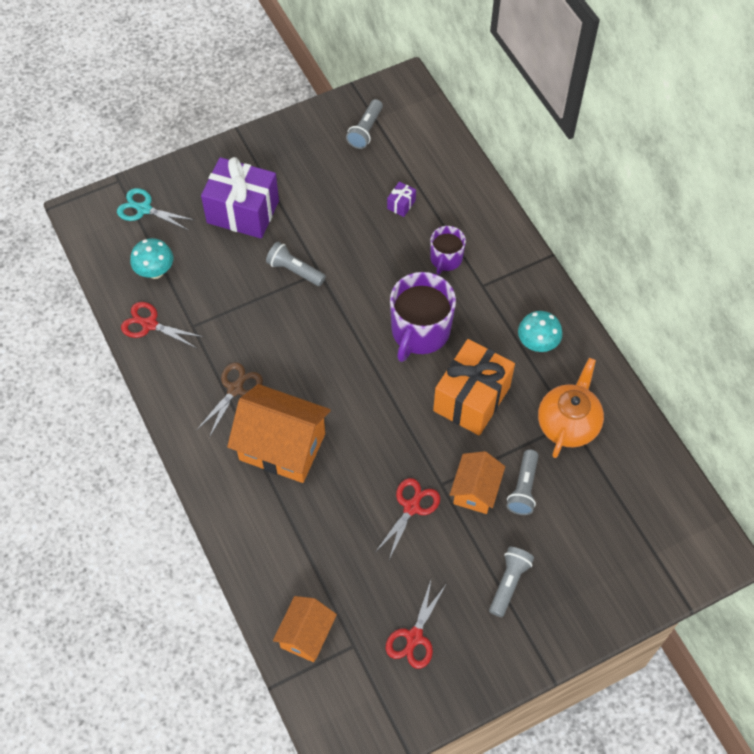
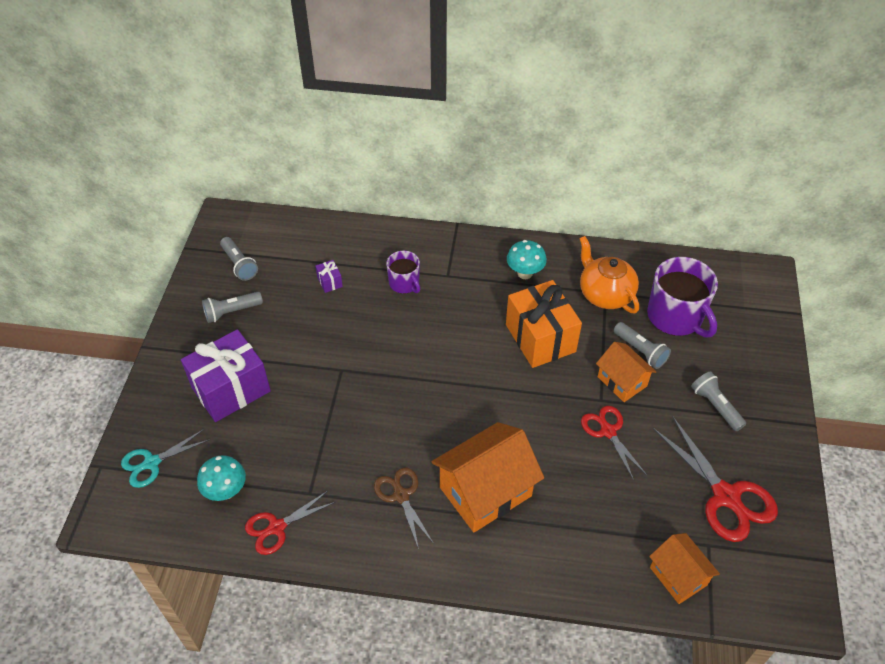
camera: 55 degrees left, 10 degrees down
grey flashlight [266,242,326,286] -> grey flashlight moved to [202,292,263,323]
red scissors [386,580,446,669] -> red scissors [653,416,778,542], size x1.62
purple mug [390,272,456,362] -> purple mug moved to [647,257,718,338]

